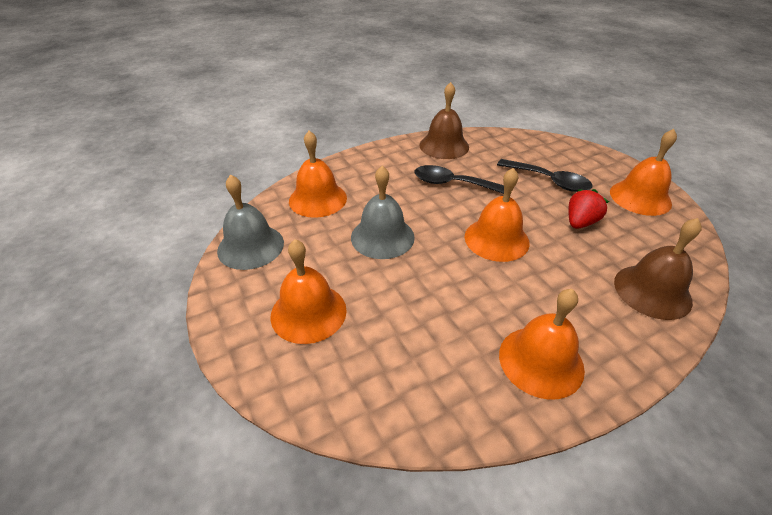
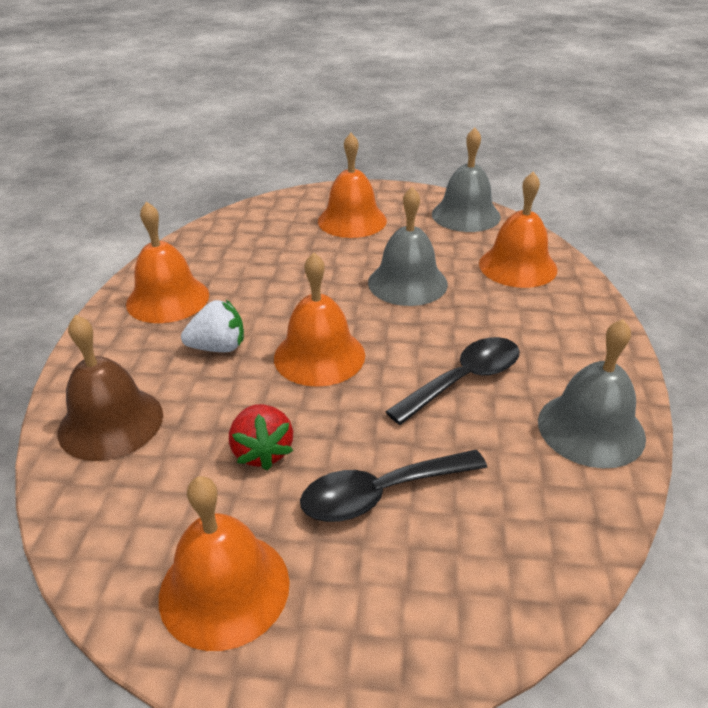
camera: 125 degrees right, 5 degrees down
brown bell [419,82,469,159] -> grey bell [538,319,646,468]
none -> white strawberry [181,300,244,352]

